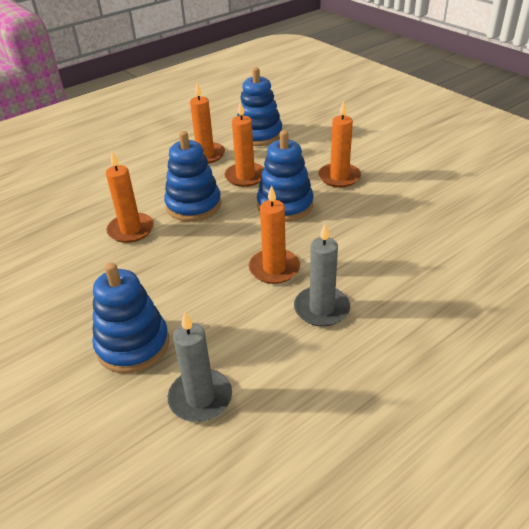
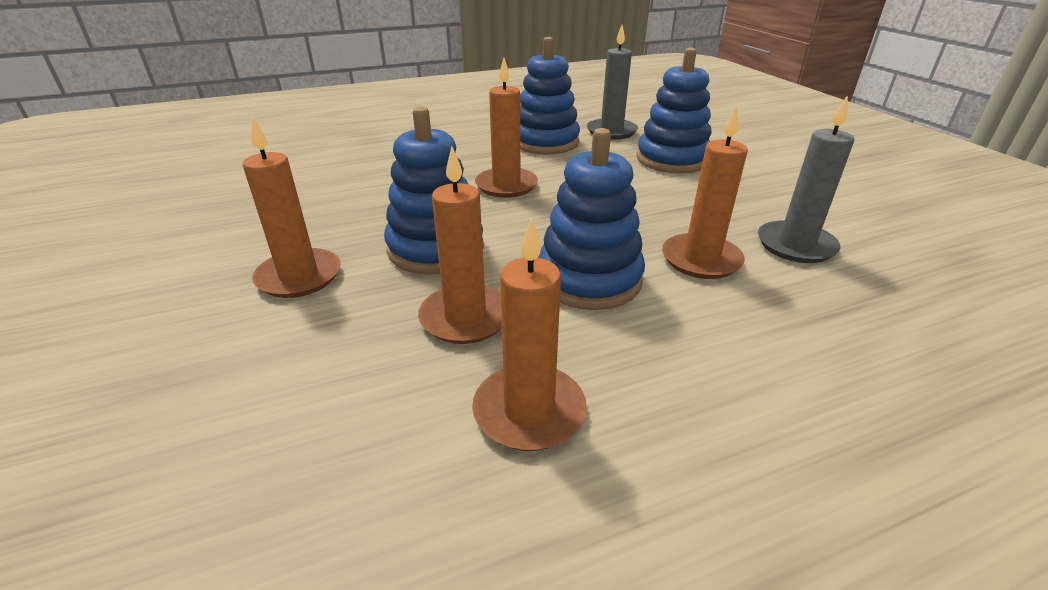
camera: 165 degrees left, 5 degrees down
blue stacking toy [237,67,282,146] -> blue stacking toy moved to [520,37,580,154]
grey candle [294,223,350,327] -> grey candle moved to [758,95,855,263]

